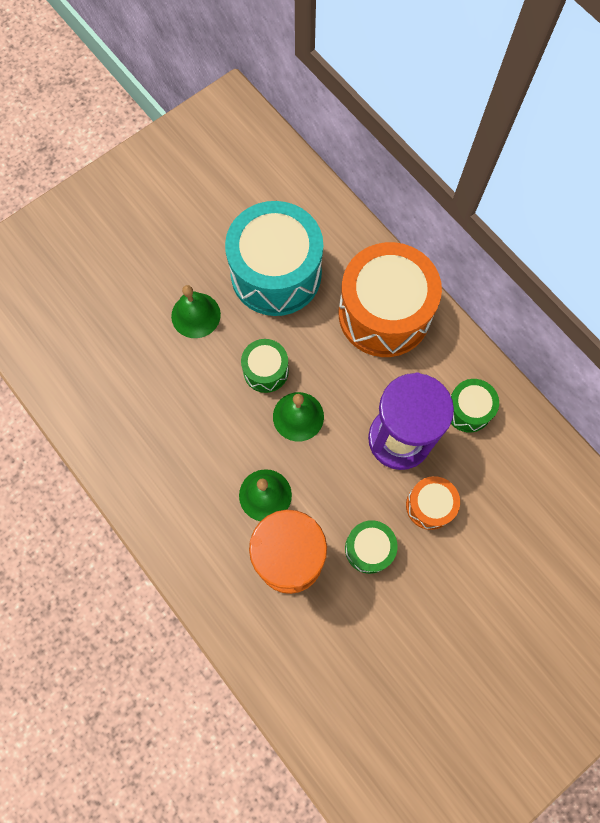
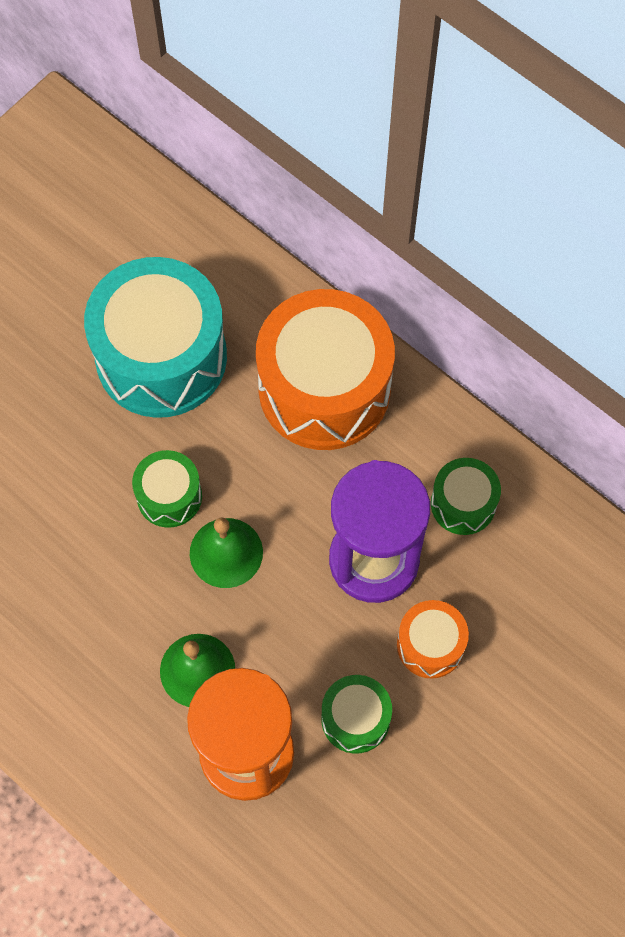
camera: 10 degrees left, 5 degrees down
green bell [171,285,221,338] -> none

